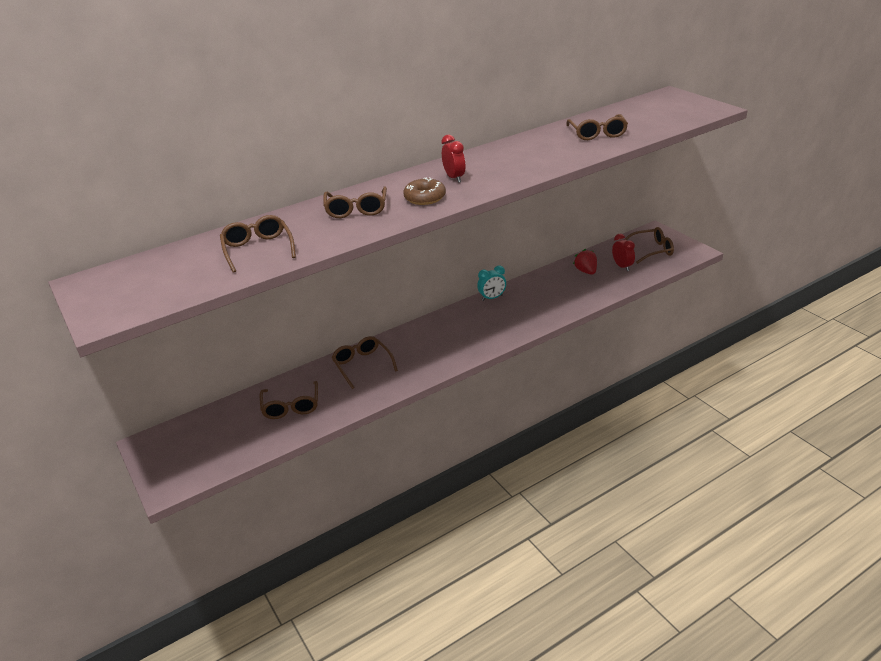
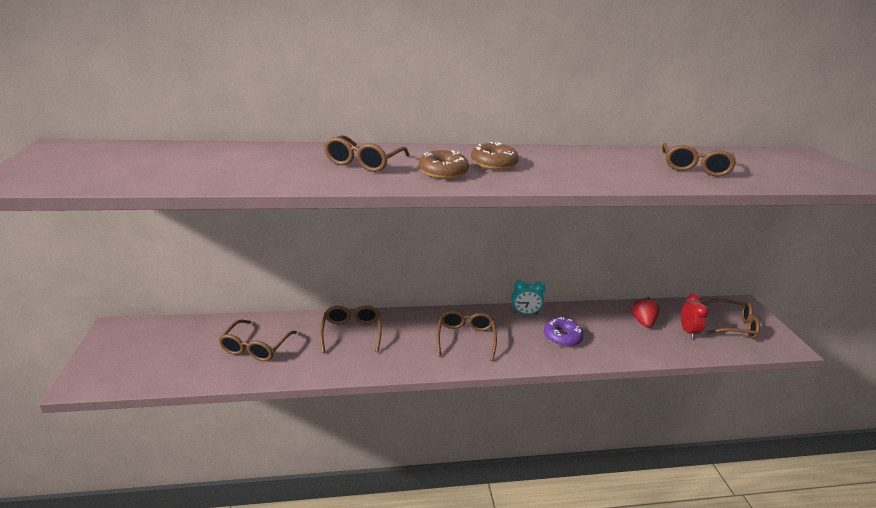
camera: 20 degrees right, 5 degrees down
brown glasses [220,215,296,273] -> brown glasses moved to [437,310,497,361]
red clock [442,135,466,183] -> brown donut [471,142,519,170]
none -> purple donut [544,317,584,347]

